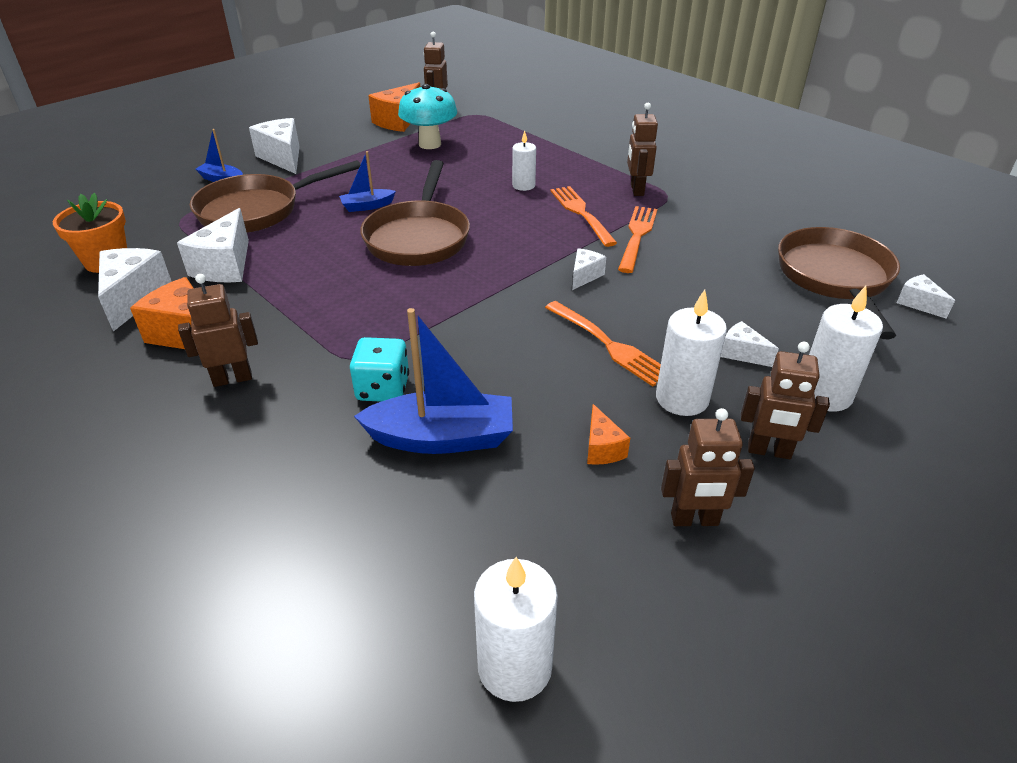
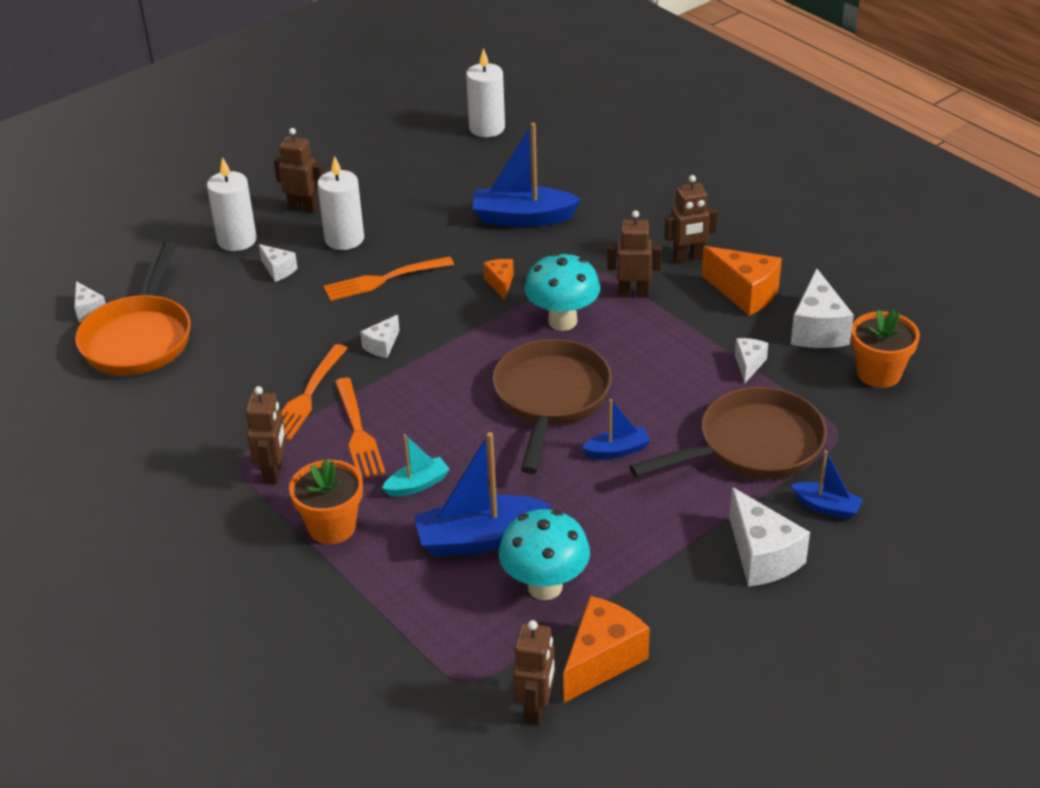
camera: 175 degrees left, 0 degrees up
white cheese [177,208,249,282] -> white cheese [735,338,768,383], size x0.54
turquoise dice [350,337,409,402] -> none
white candle [512,130,536,191] -> turquoise boat [382,434,450,497]
orange fork [545,301,661,387] -> orange fork turned 75 degrees counterclockwise [324,256,454,301]
orange cheese [587,404,630,465] -> orange cheese moved to [483,259,514,300]
brown robot [661,408,755,526] -> brown robot moved to [607,210,662,298]
brown pan [778,227,900,339] -> orange pan [75,241,191,375]
none -> orange flower pot [289,460,363,544]
none -> blue boat [414,432,551,557]
none -> turquoise mushroom [525,252,600,331]

